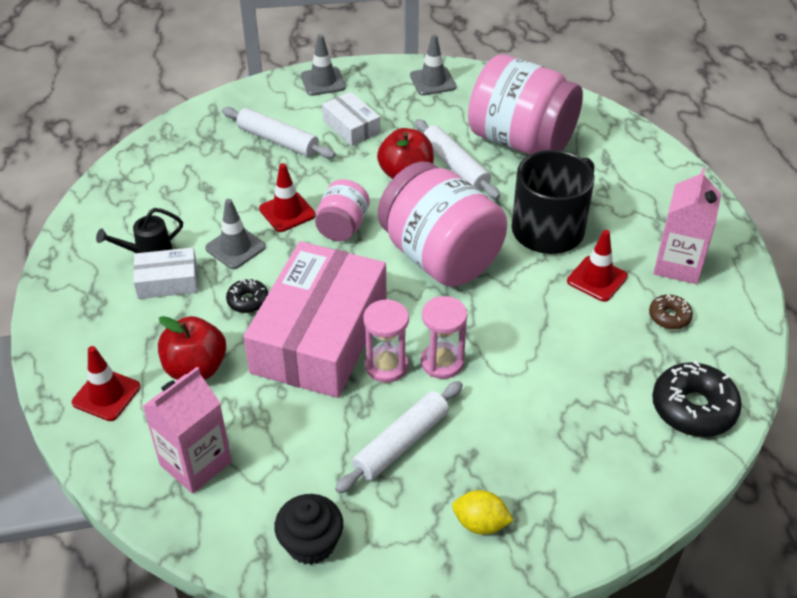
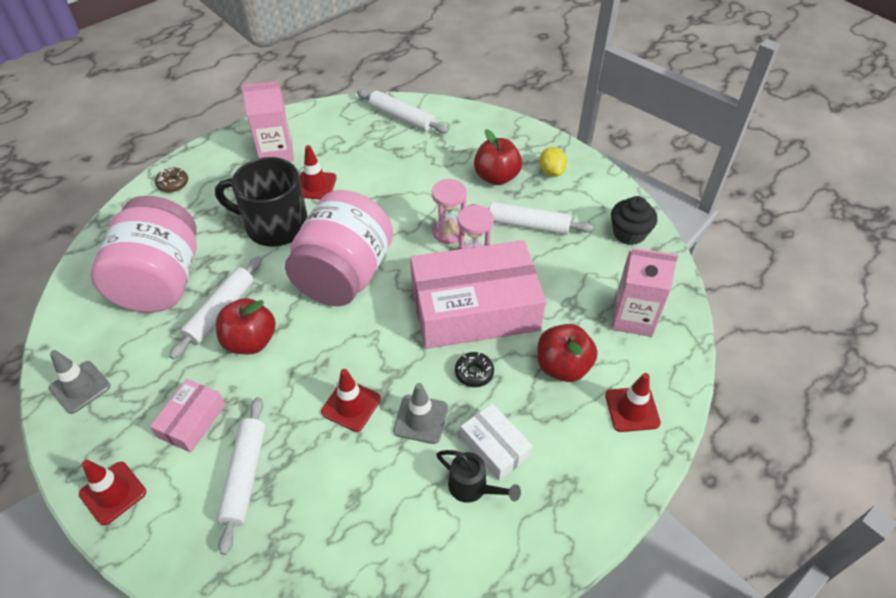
camera: 120 degrees left, 5 degrees up
grey traffic cone [301,34,346,96] -> red traffic cone [79,460,146,525]
pink jar [315,179,370,241] -> none
white box [322,92,380,146] -> pink box [150,379,225,453]
brown donut [649,294,693,329] -> brown donut moved to [155,167,188,193]
black donut [652,361,742,437] -> white rolling pin [357,90,449,134]
none -> red apple [474,129,522,185]

